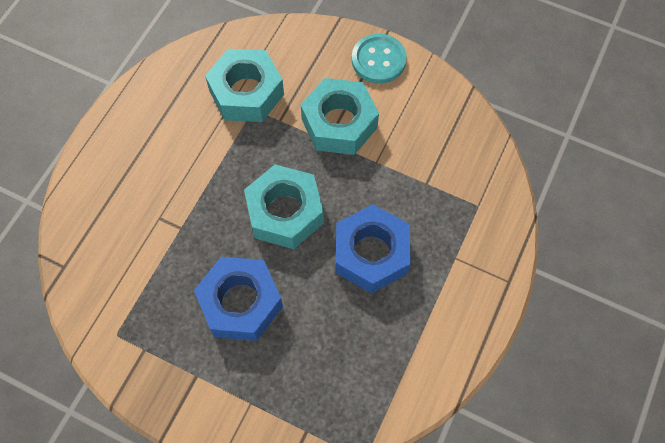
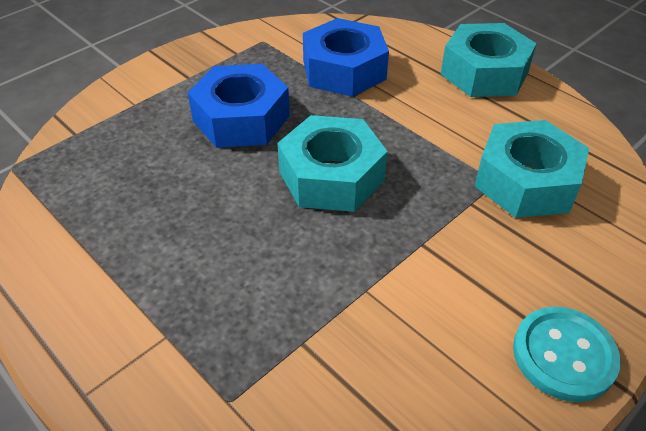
camera: 110 degrees right, 20 degrees down
turquoise nut [301,78,379,155] -> turquoise nut moved to [441,23,537,97]
blue nut [336,204,411,293] -> blue nut moved to [303,18,389,97]

